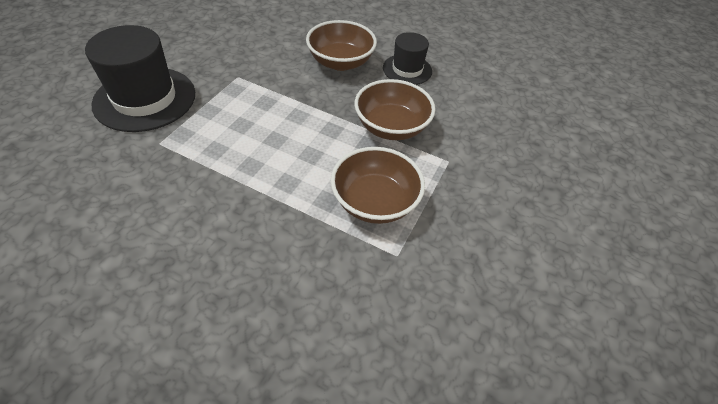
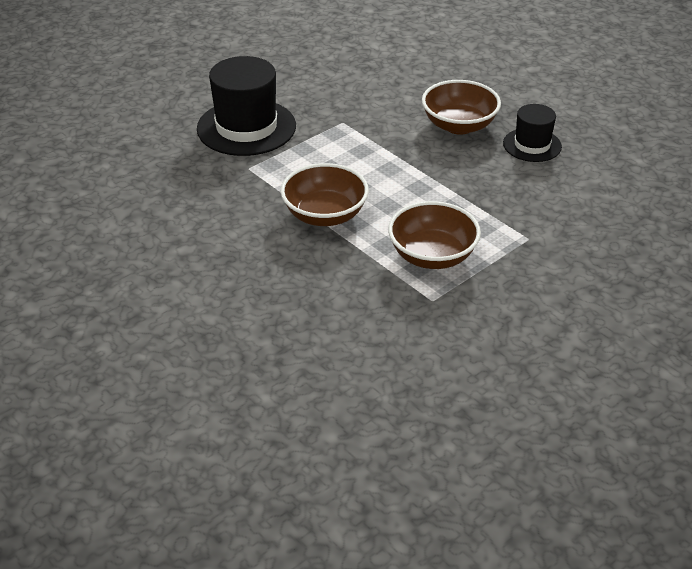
camera: 25 degrees right, 10 degrees down
brown bowl [354,79,435,140] -> brown bowl moved to [280,163,369,226]

